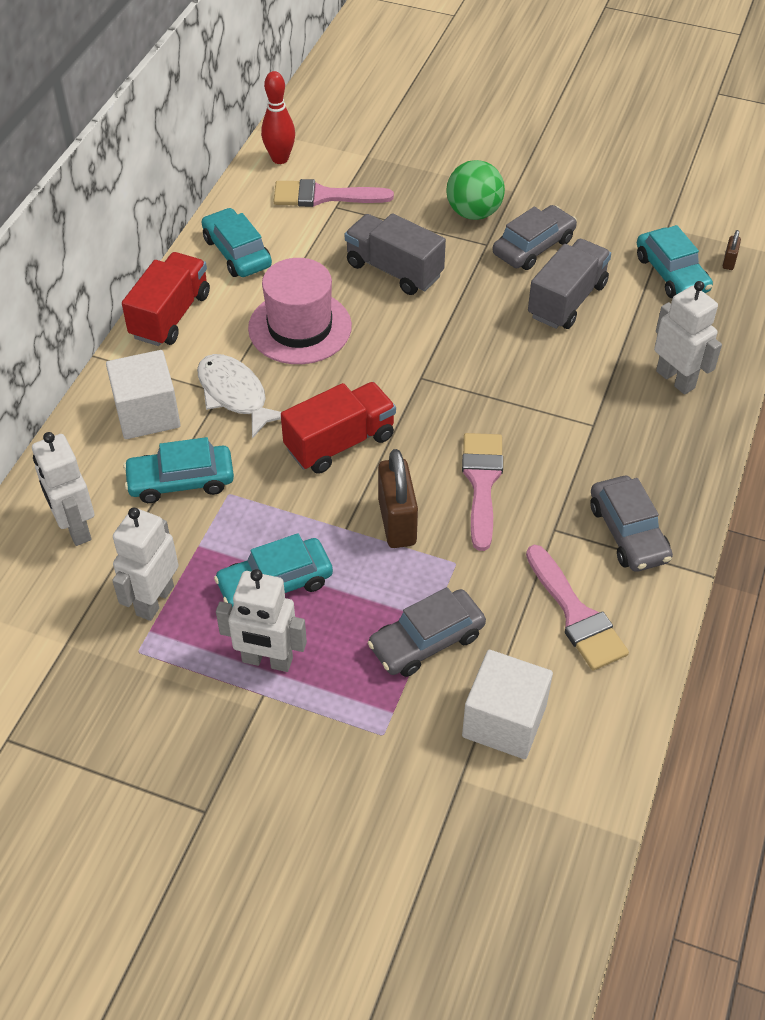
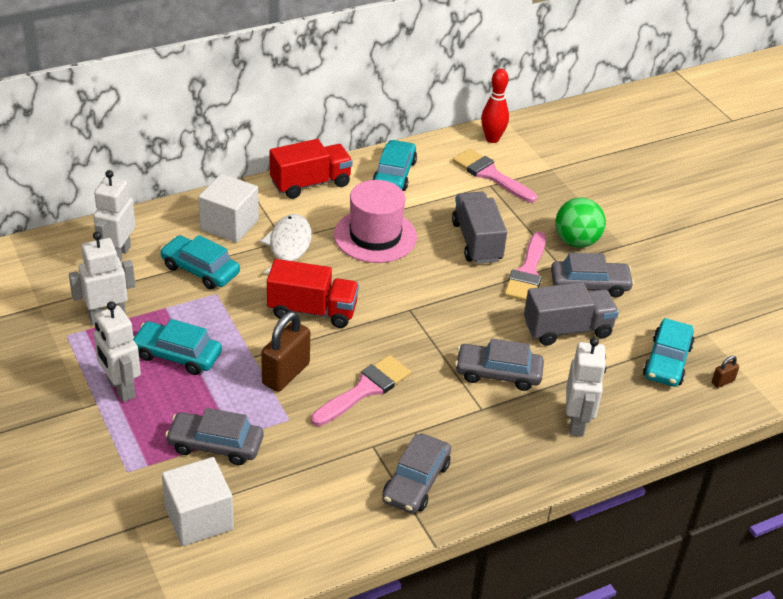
camera: 40 degrees right, 10 degrees down
pink brush [526,545,629,671] -> pink brush moved to [504,231,546,301]
none -> grey car [455,338,544,391]

